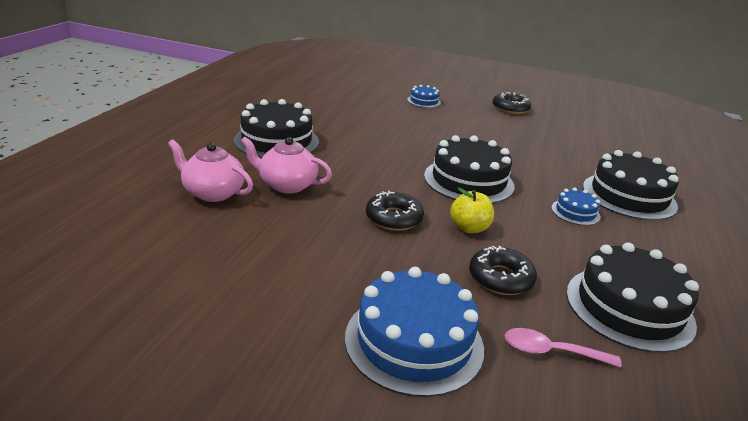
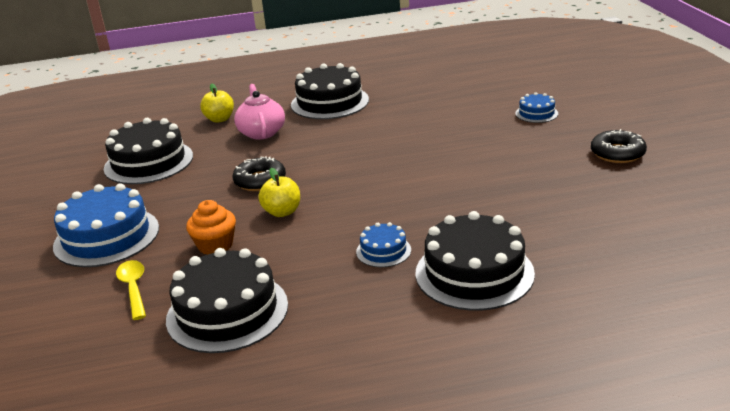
camera: 65 degrees right, 0 degrees up
pink teapot [168,139,253,202] -> yellow apple [200,84,234,123]
black cake [424,135,515,203] -> black cake moved to [103,118,193,184]
black donut [469,246,537,295] -> orange cupcake [186,200,236,255]
pink spoon [505,328,622,368] -> yellow spoon [116,260,146,320]

